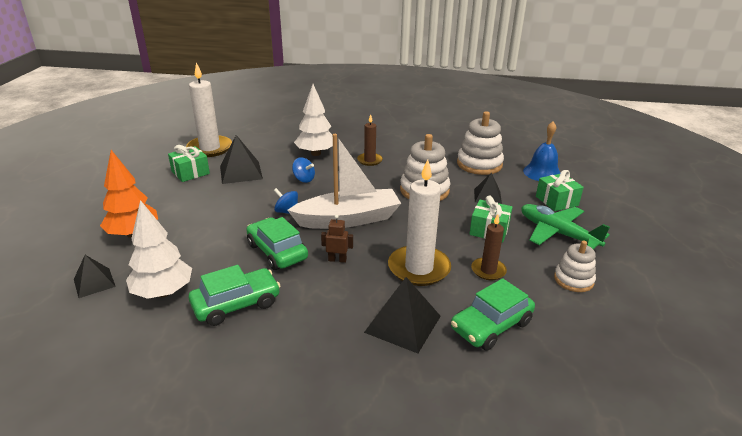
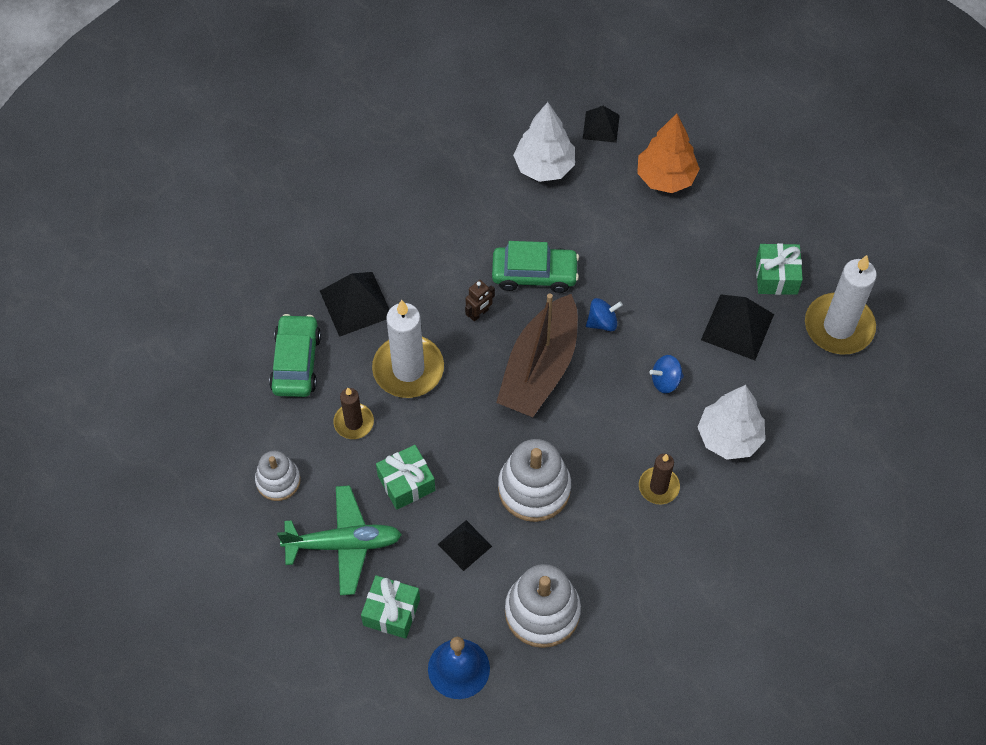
camera: 130 degrees right, 30 degrees up
green car [189,265,281,326] -> none
white boat [287,134,401,229] -> brown boat [496,293,578,417]

